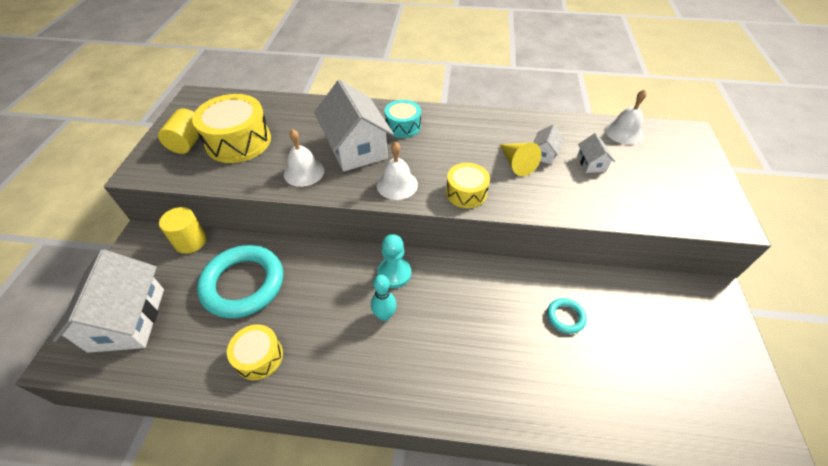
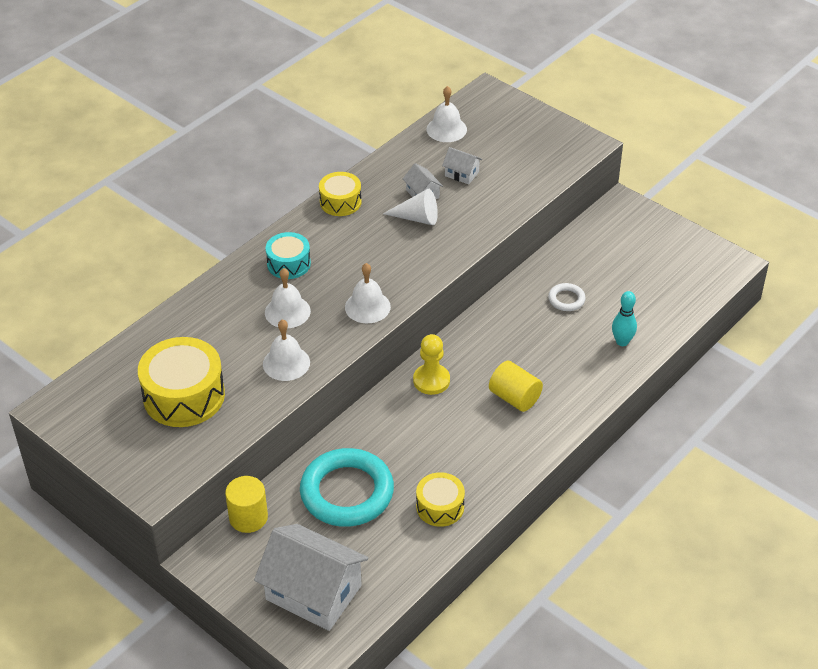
camera: 55 degrees left, 5 degrees down
yellow cylinder [158,108,199,154] -> yellow cylinder moved to [489,361,543,412]
white house [314,80,394,172] -> white bell [265,268,311,328]
turquoise bowling pin [371,275,397,321] -> turquoise bowling pin moved to [612,291,637,346]
turquoise pawn [377,234,411,288] -> yellow pawn [413,334,450,395]
yellow drum [446,163,490,208] -> yellow drum moved to [319,172,362,216]
yellow cone [500,143,542,176] -> white cone [383,189,438,225]
turquoise ring [547,298,587,334] -> white ring [548,283,586,311]

